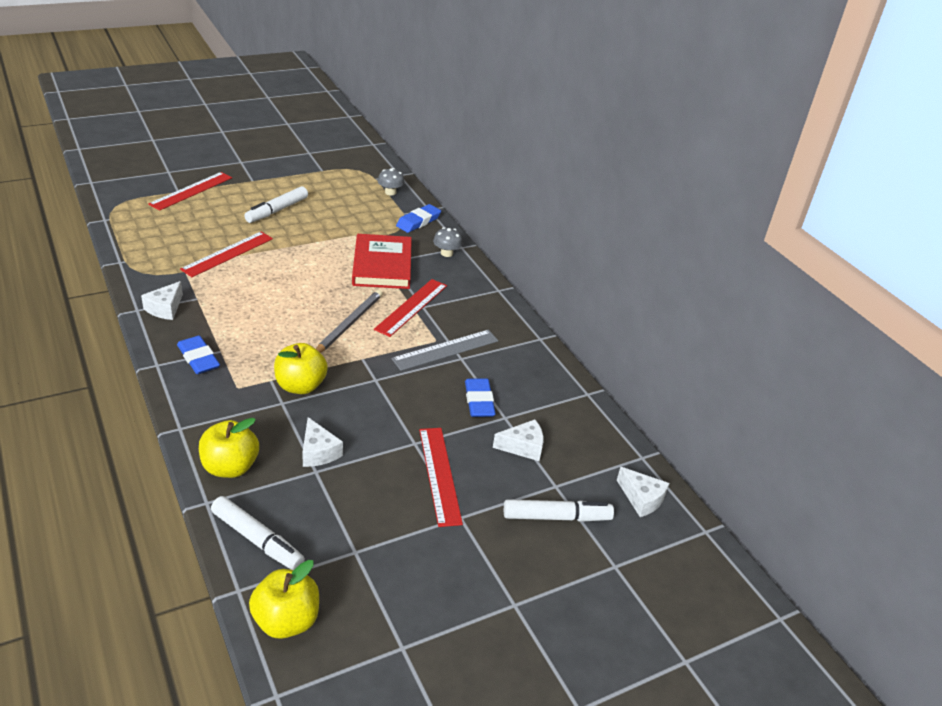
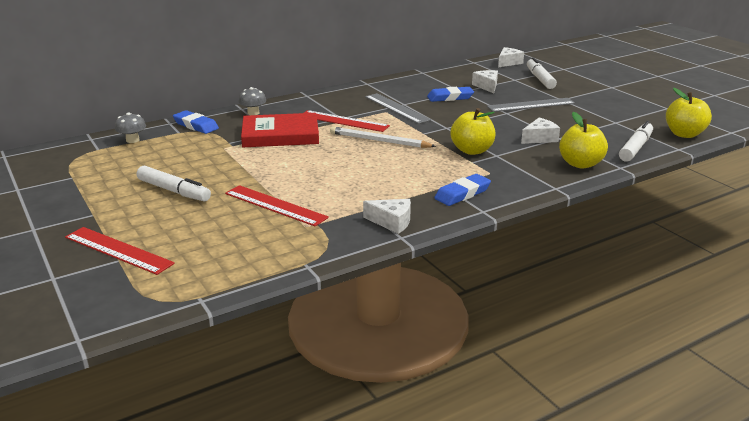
camera: 90 degrees left, 10 degrees down
grey pencil [316,290,382,353] -> white pencil [330,126,436,148]
red ruler [419,428,463,527] -> grey ruler [487,98,575,112]

